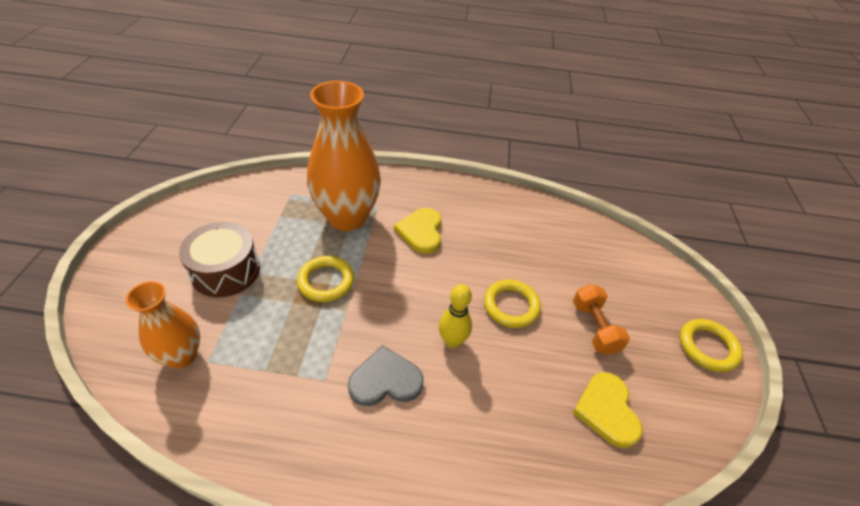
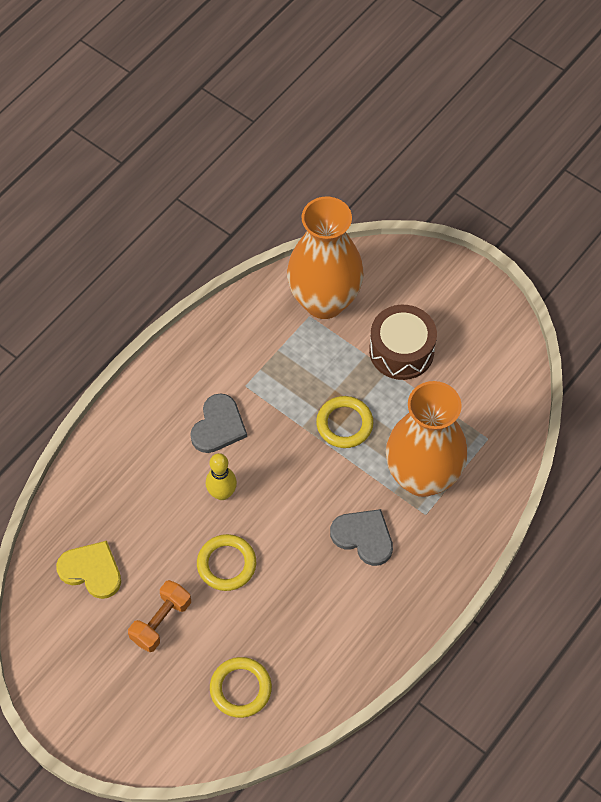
camera: 125 degrees right, 15 degrees up
orange vase [125,281,200,369] -> orange vase [287,197,364,319], size x1.76
yellow heart [394,208,441,254] -> grey heart [330,509,393,566]
orange dumbbell [573,284,630,355] -> orange dumbbell turned 75 degrees counterclockwise [128,580,191,652]
yellow ring [680,319,743,372] -> yellow ring moved to [210,657,272,718]

